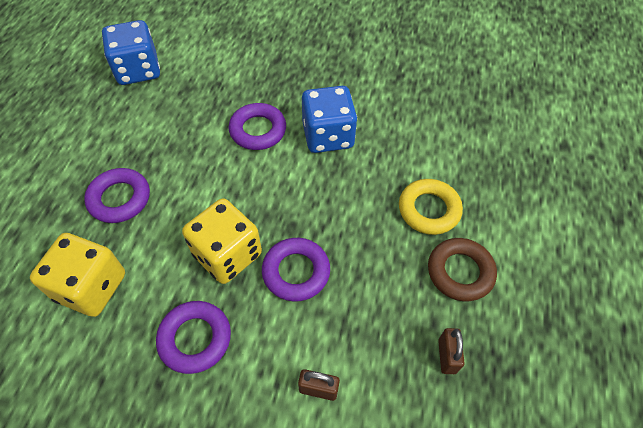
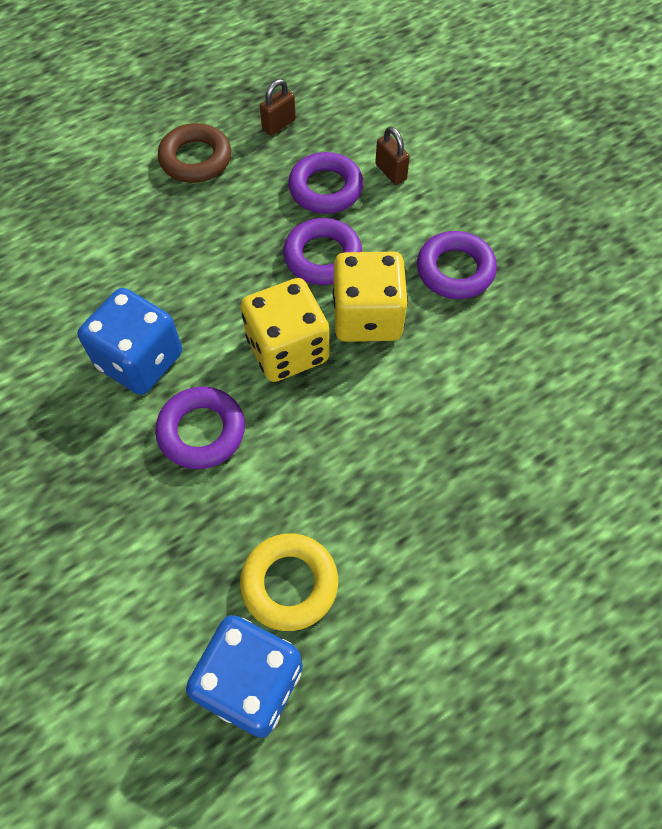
camera: 135 degrees left, 5 degrees up
yellow dice [30,233,125,317] -> yellow dice moved to [241,278,329,382]
purple ring [84,168,150,223] -> purple ring moved to [288,152,363,214]
yellow ring [399,179,463,235] -> yellow ring moved to [240,533,338,631]

